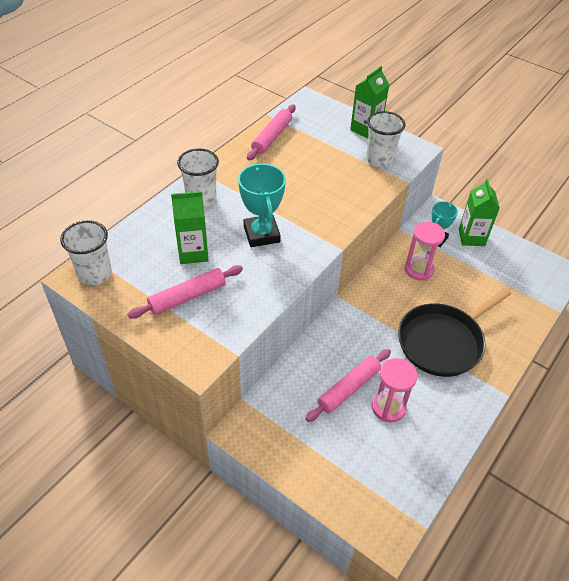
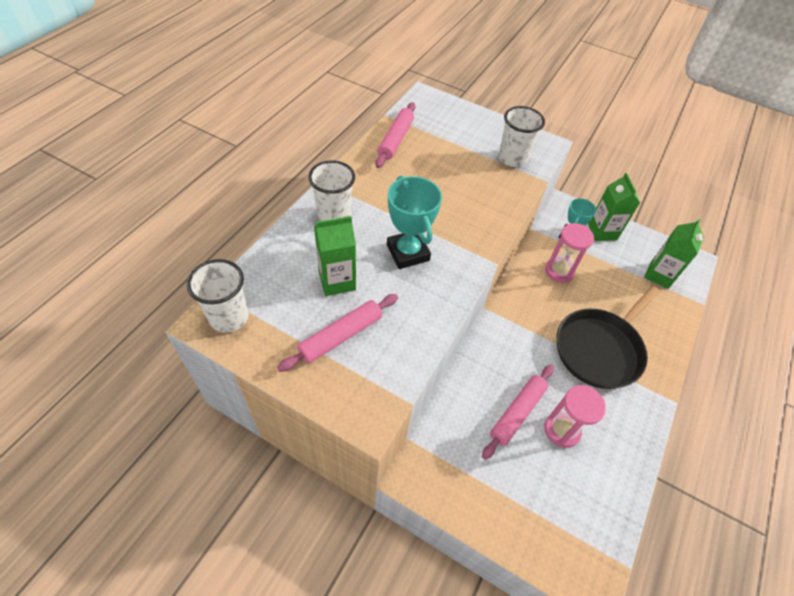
camera: 10 degrees left, 5 degrees up
green carton [350,66,390,139] -> green carton moved to [644,219,704,289]

